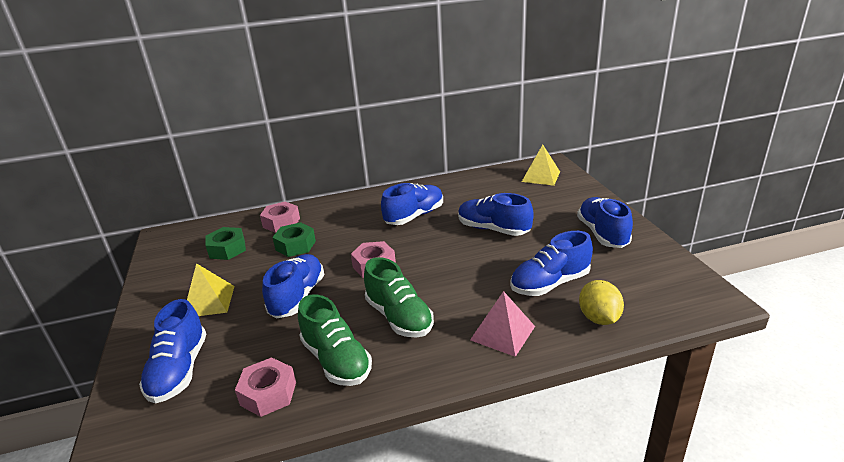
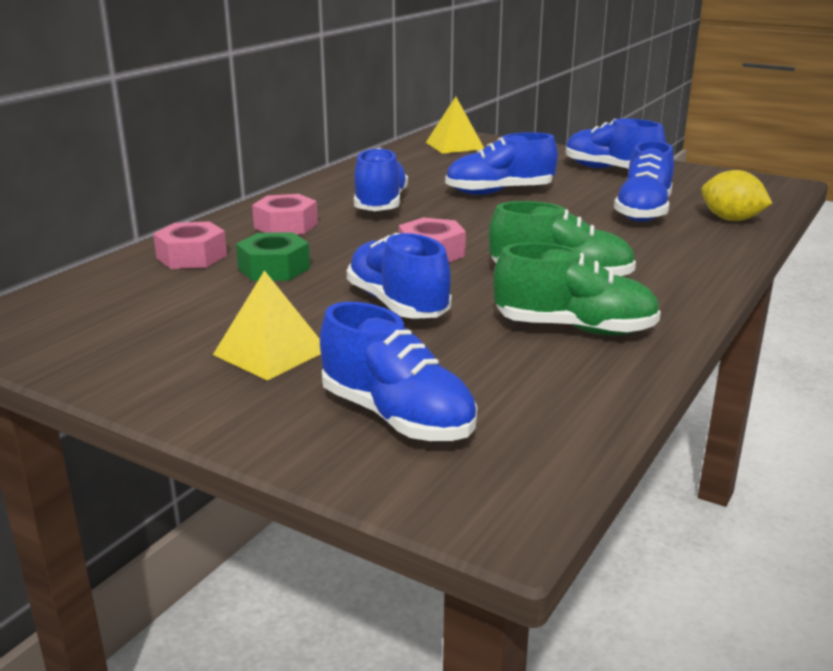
camera: 45 degrees left, 5 degrees down
green nut [206,227,246,260] -> none
pink nut [235,357,296,417] -> pink nut moved to [252,194,318,235]
pink pyramid [470,291,535,357] -> none

